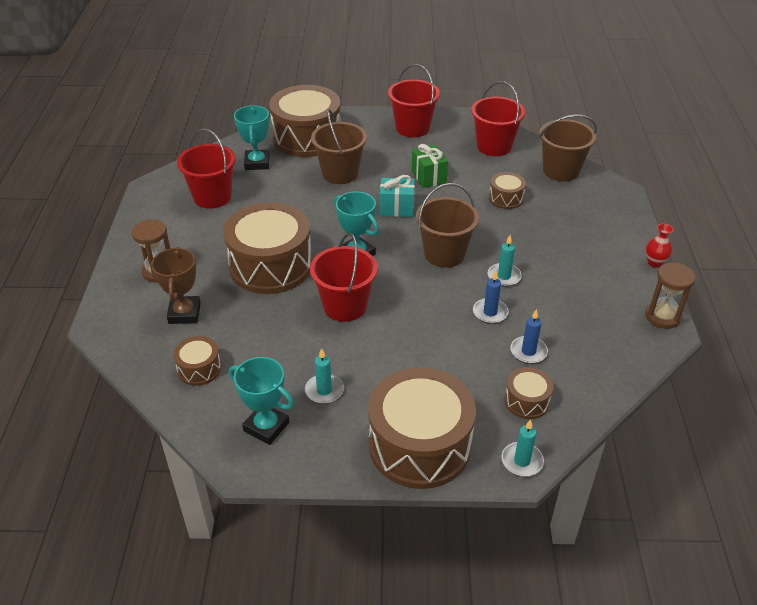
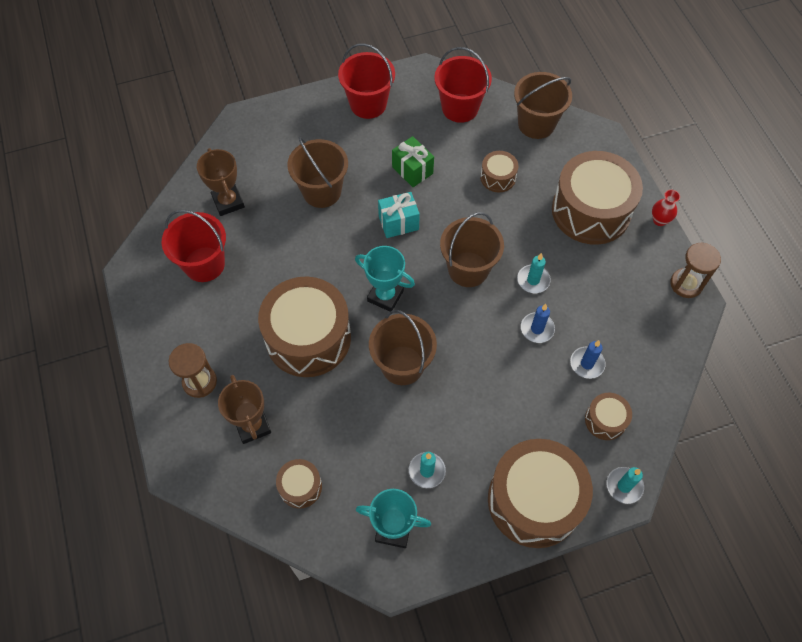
camera: 20 degrees left, 20 degrees up
turquoise trophy [234,105,269,170] -> brown trophy [197,148,245,216]
brown drum [269,85,341,157] -> brown drum moved to [552,151,643,245]
red bucket [310,233,378,322] -> brown bucket [369,310,437,385]

